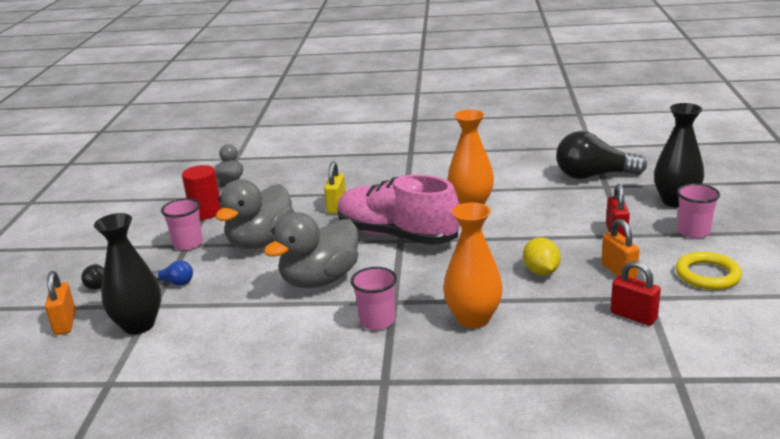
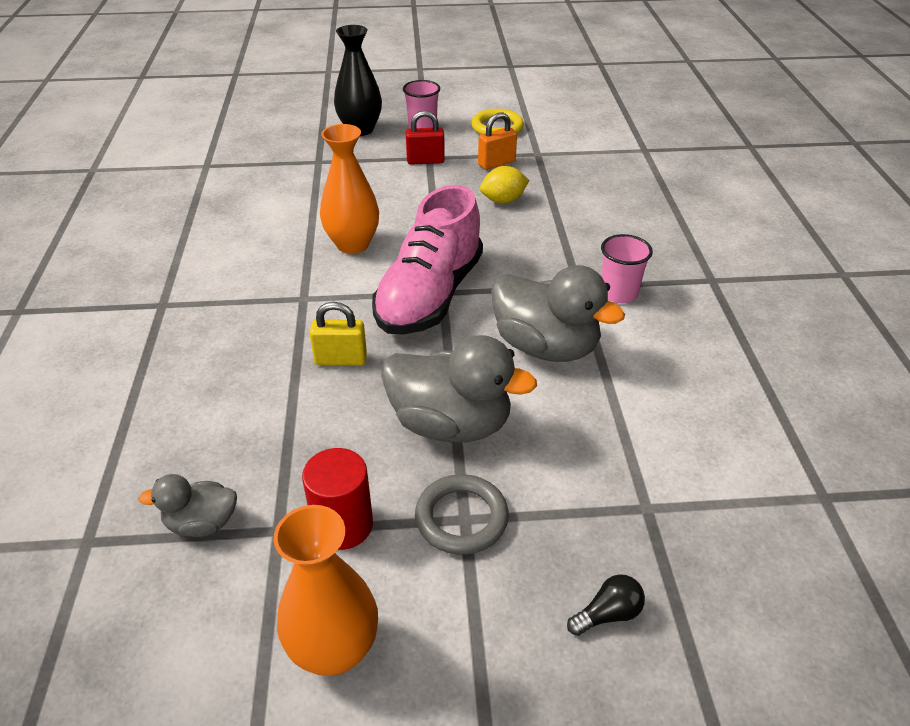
camera: 100 degrees left, 15 degrees up
orange padlock [45,271,76,335] -> none
black vase [94,213,161,335] -> none
blue light bulb [152,260,193,286] -> none
pink cup [161,198,203,250] -> grey ring [415,474,509,555]
orange vase [443,202,503,328] -> orange vase moved to [274,505,378,676]
black light bulb [556,131,647,179] -> none
red padlock [610,261,661,326] -> none

